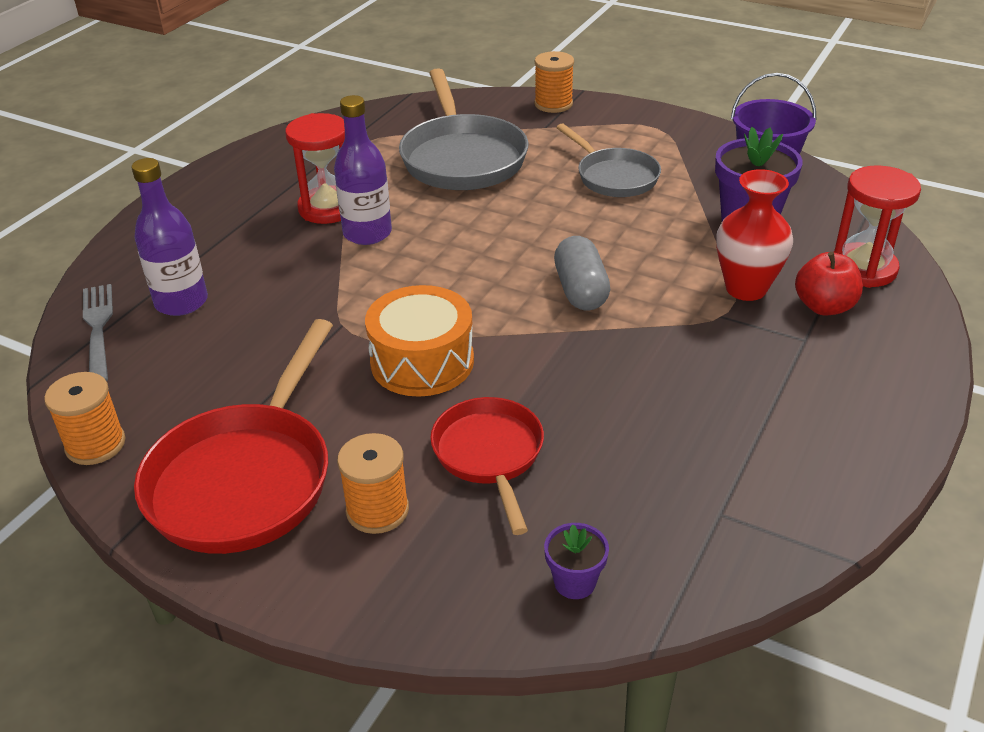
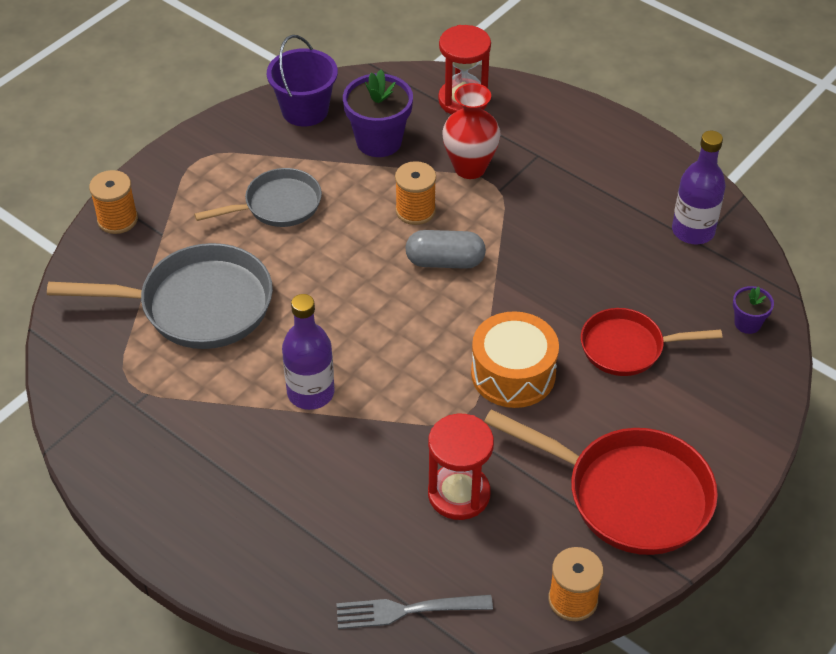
camera: 80 degrees left, 10 degrees up
purple bottle [132,158,208,316] -> purple bottle moved to [672,131,726,244]
red hourglass [285,113,345,224] -> red hourglass moved to [428,414,494,520]
orange spool [337,433,409,534] -> orange spool moved to [395,161,436,225]
red apple [795,252,863,315] -> none

